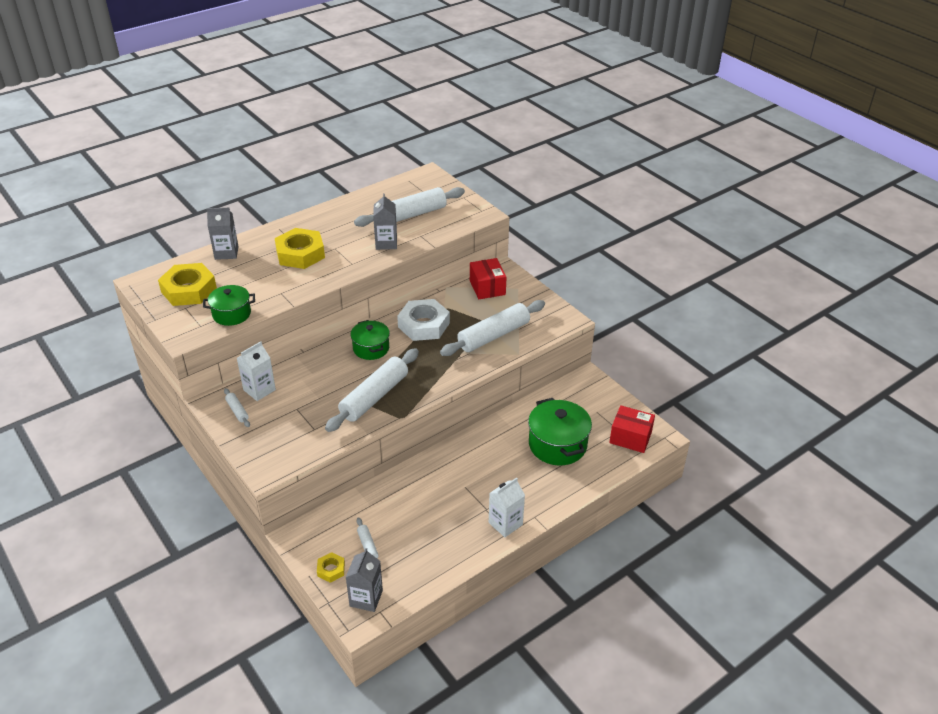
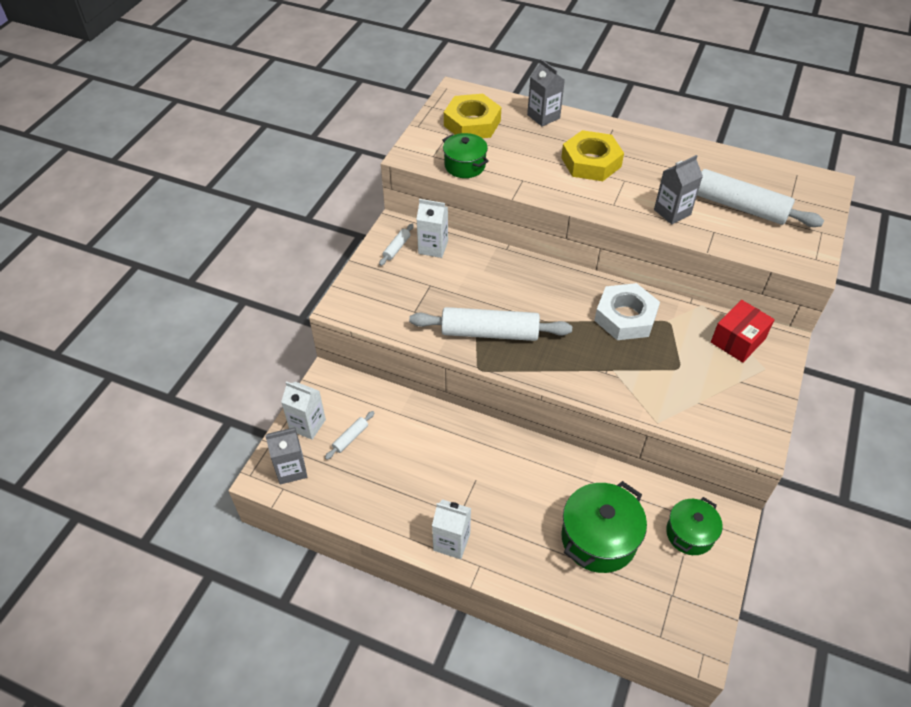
camera: 60 degrees right, 10 degrees up
yellow nut [317,552,345,583] -> white carton [281,381,326,440]
green pot [350,320,390,360] -> green pot moved to [666,497,723,555]
white rolling pin [440,300,545,356] -> none
red box [609,405,655,453] -> none

